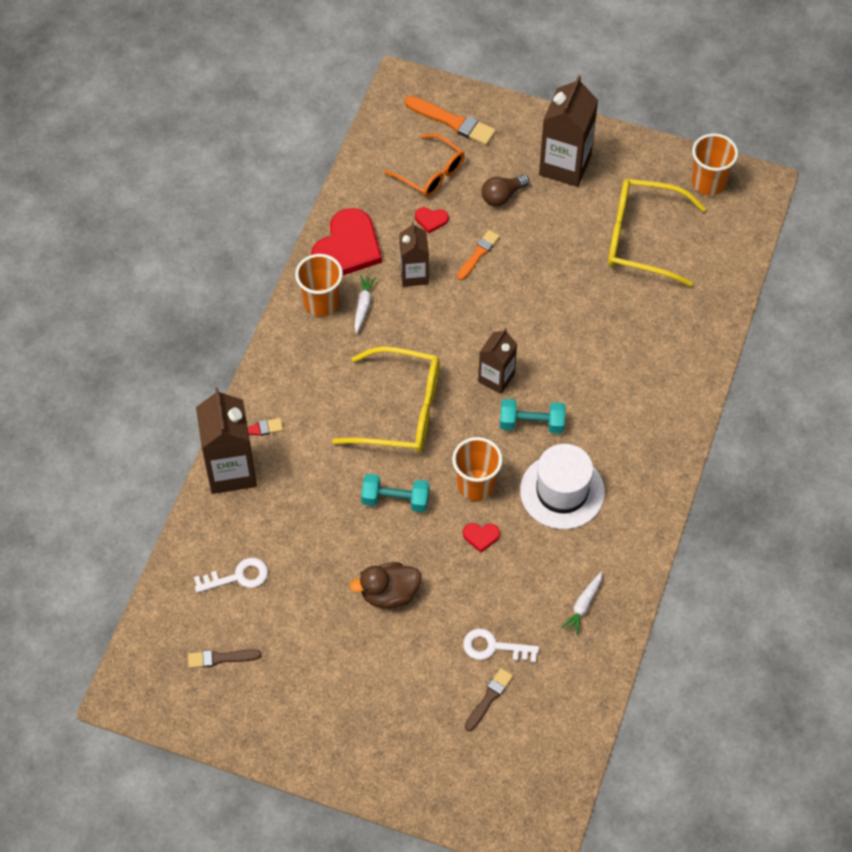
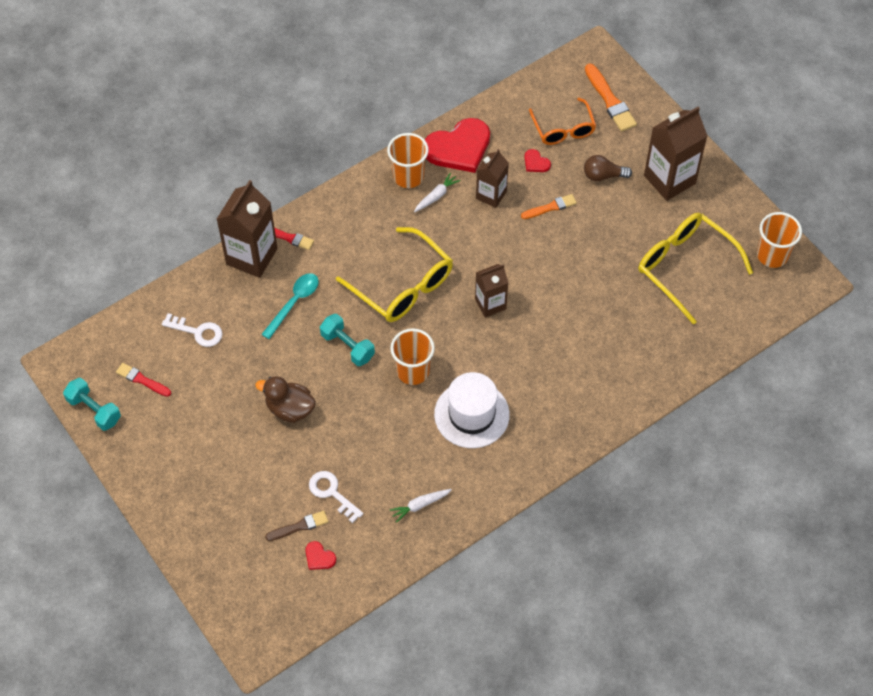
camera: 35 degrees right, 0 degrees up
brown brush [188,649,261,668] -> red brush [116,363,171,397]
red heart [463,523,500,552] -> red heart moved to [305,541,336,570]
turquoise dumbbell [500,399,566,434] -> turquoise dumbbell moved to [63,378,121,431]
none -> turquoise spoon [261,273,319,339]

